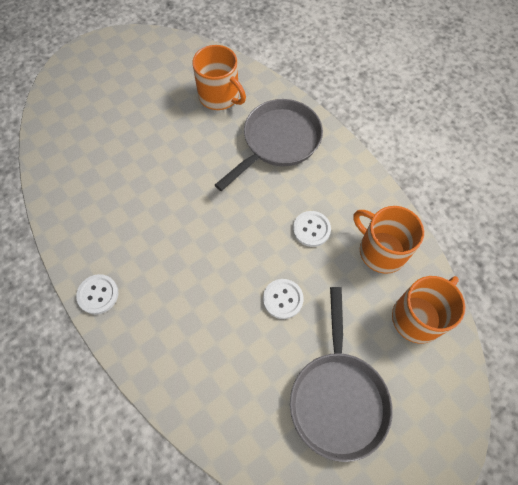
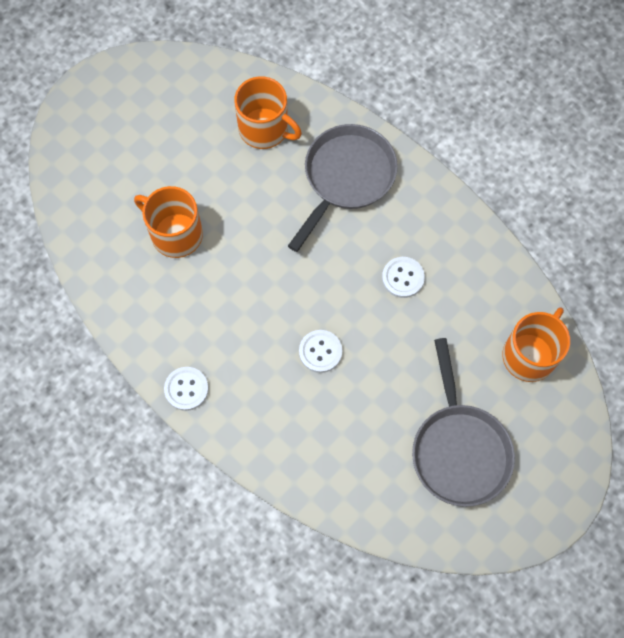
camera: 10 degrees left, 5 degrees up
white button [263,279,304,319] -> white button moved to [299,330,342,373]
orange mug [353,206,424,274] -> orange mug moved to [134,186,203,258]

